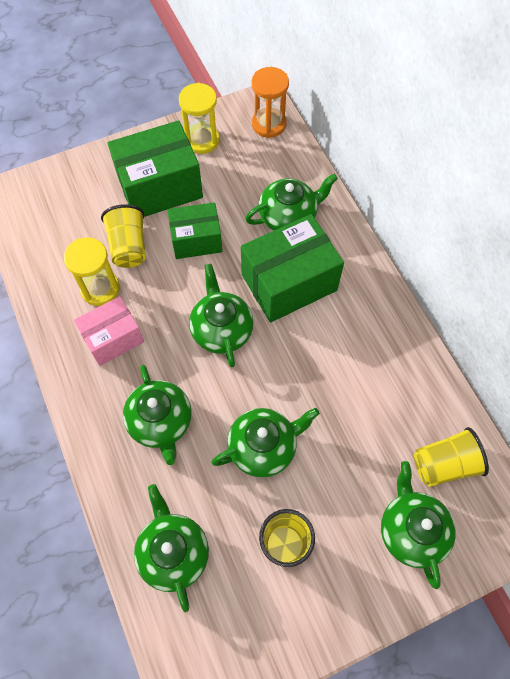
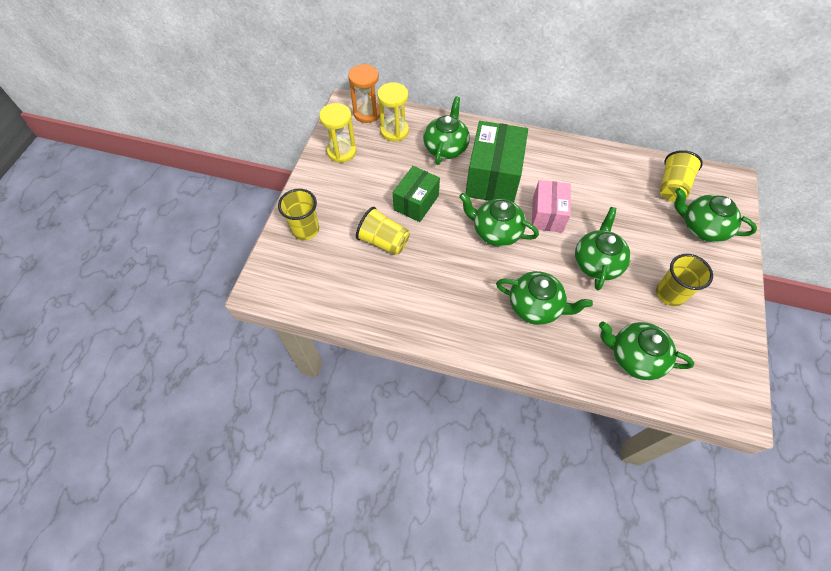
camera: 50 degrees left, 5 degrees down
yellow hourglass [64,237,120,306] -> yellow hourglass moved to [377,82,409,142]
pink box [74,296,144,366] -> pink box moved to [532,180,571,233]
green box [107,120,203,217] -> none
none -> yellow cup [278,189,319,240]

